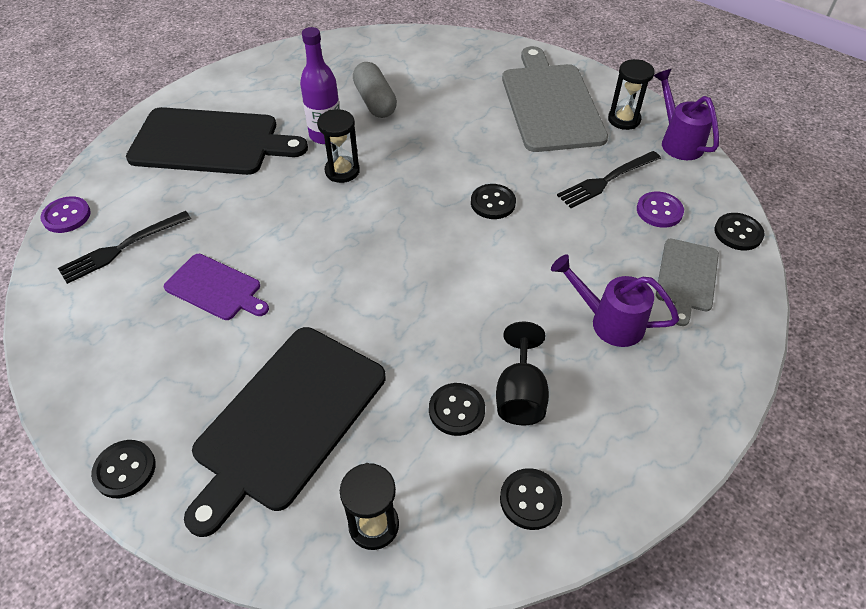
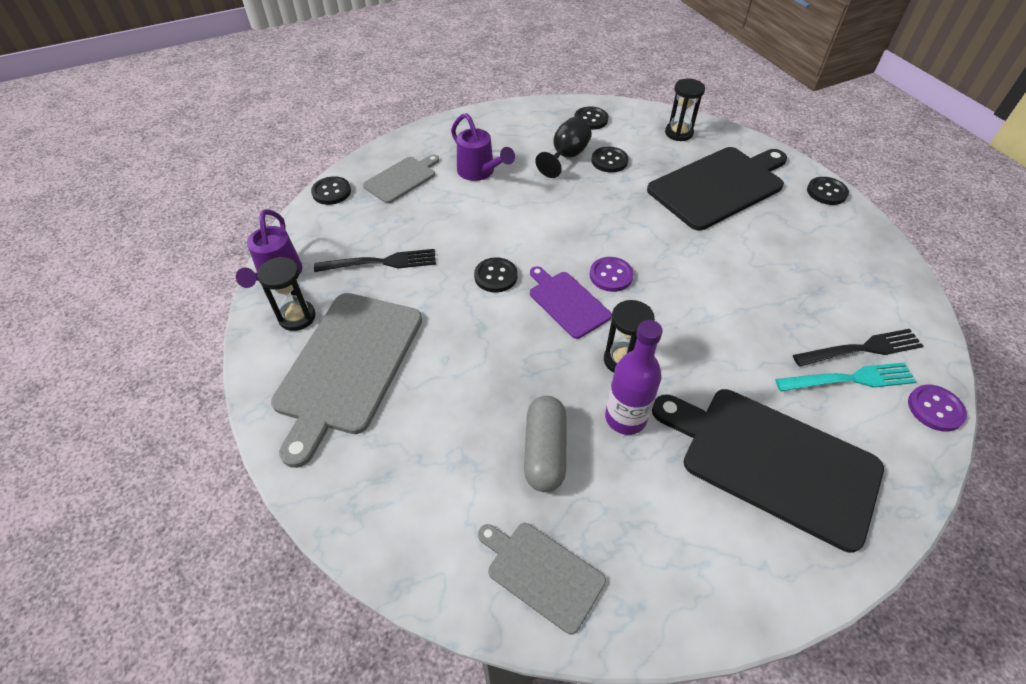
camera: 155 degrees left, 0 degrees up
purple cutting board [164,254,269,320] -> purple cutting board moved to [530,266,612,339]
purple button [637,192,684,228] -> purple button moved to [590,257,634,292]
none -> grey cutting board [478,523,606,635]
none -> turquoise fork [775,362,917,391]

